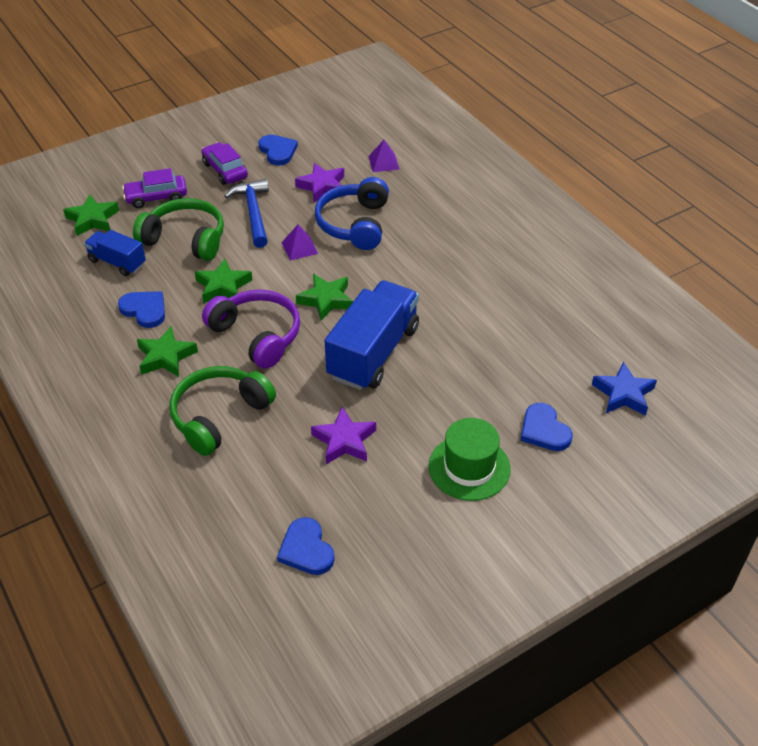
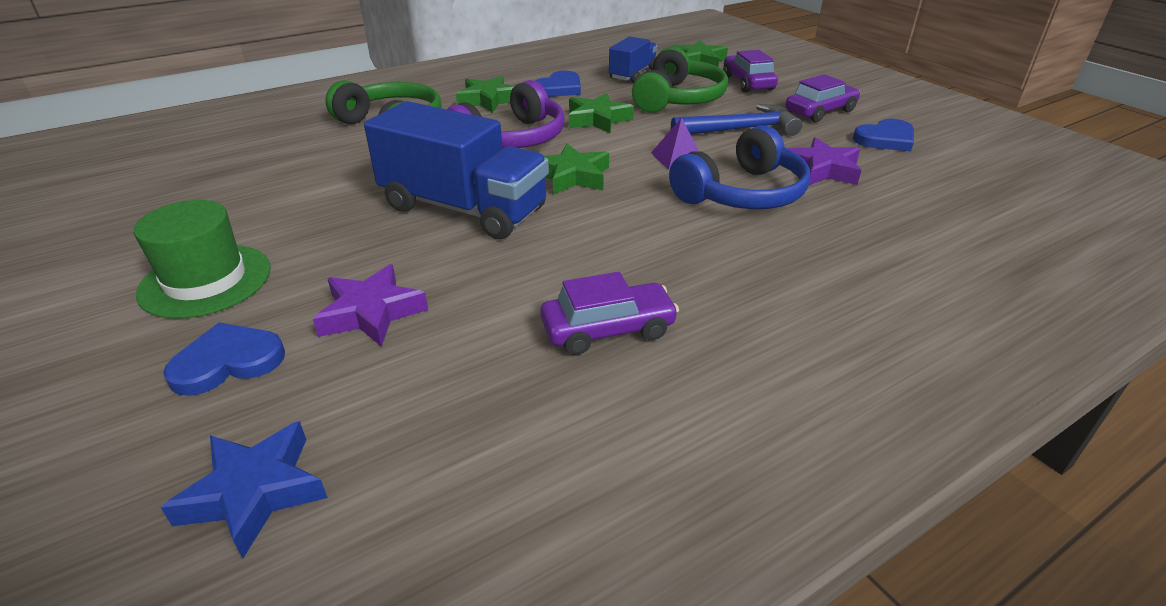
camera: 90 degrees right, 10 degrees down
blue heart [277,517,335,575] -> none
purple star [311,407,376,464] -> purple star moved to [313,264,428,347]
blue headphones [315,177,389,250] -> blue headphones turned 135 degrees clockwise [669,125,810,209]
purple pyramid [368,140,400,172] -> none
none -> purple car [540,272,679,355]

